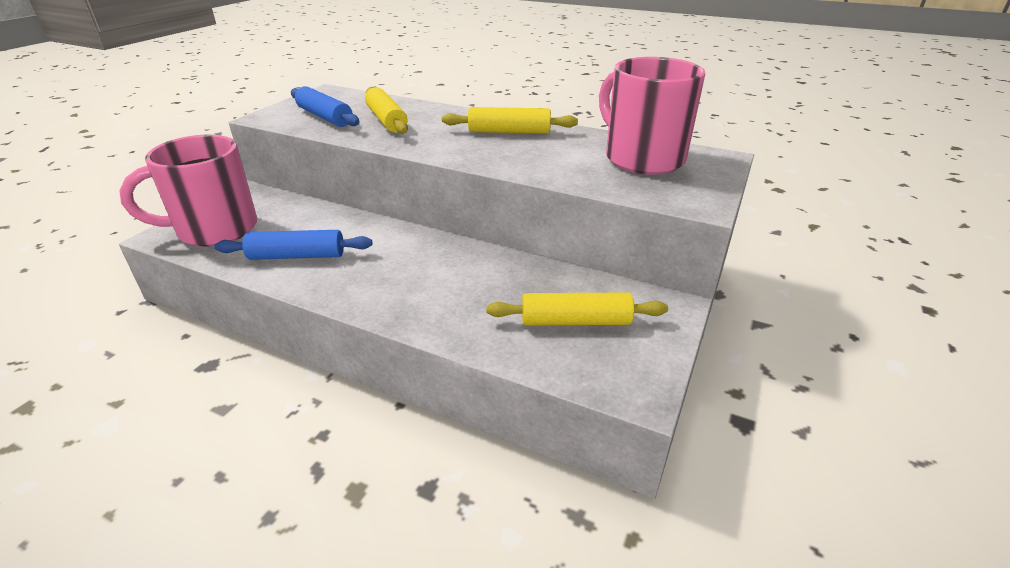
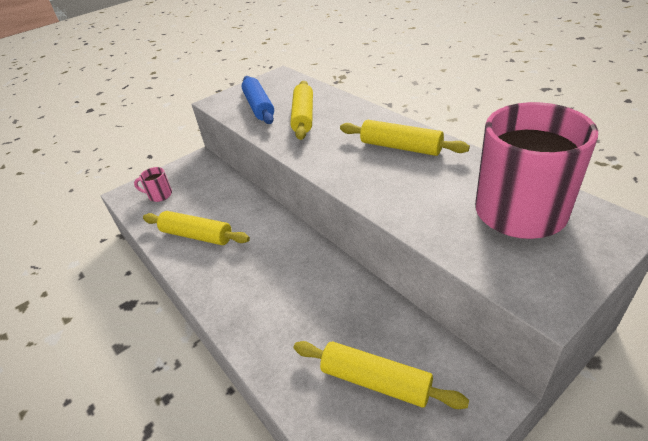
camera: 30 degrees right, 5 degrees up
pink mug [119,135,257,247] -> pink mug [134,167,172,202], size x0.40
blue rolling pin [214,230,372,260] -> yellow rolling pin [143,211,250,245]

